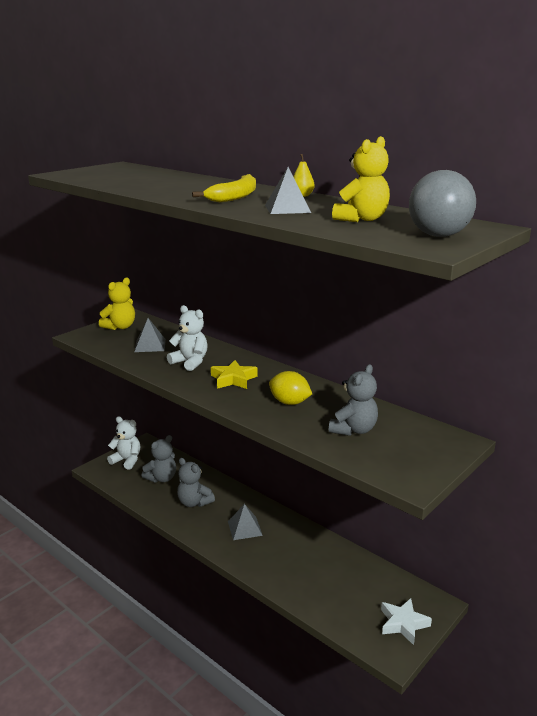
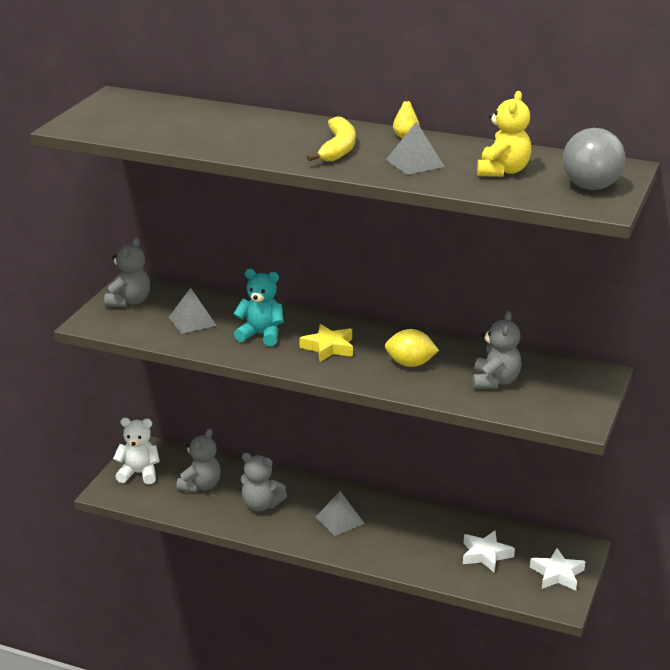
camera: 20 degrees left, 5 degrees up
yellow teddy bear [99,278,135,330] -> grey teddy bear [104,237,150,307]
white teddy bear [167,305,208,371] -> turquoise teddy bear [233,269,284,346]
none -> white star [463,531,515,573]

